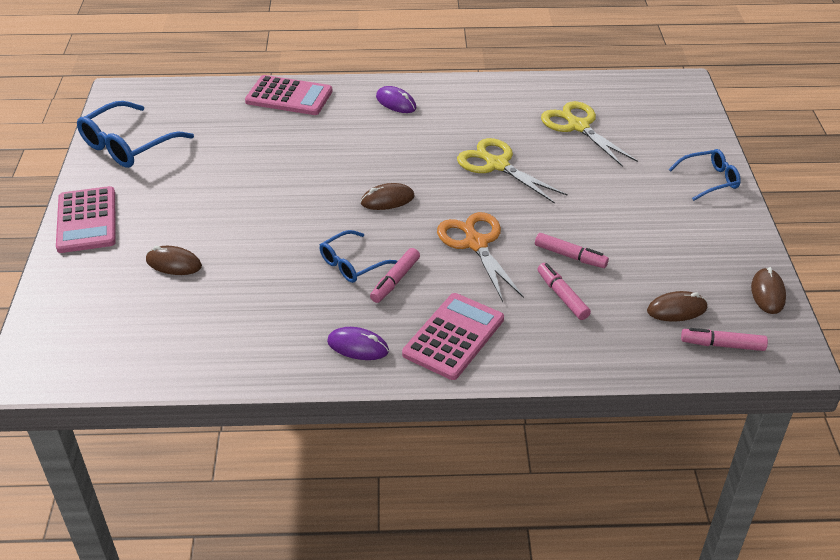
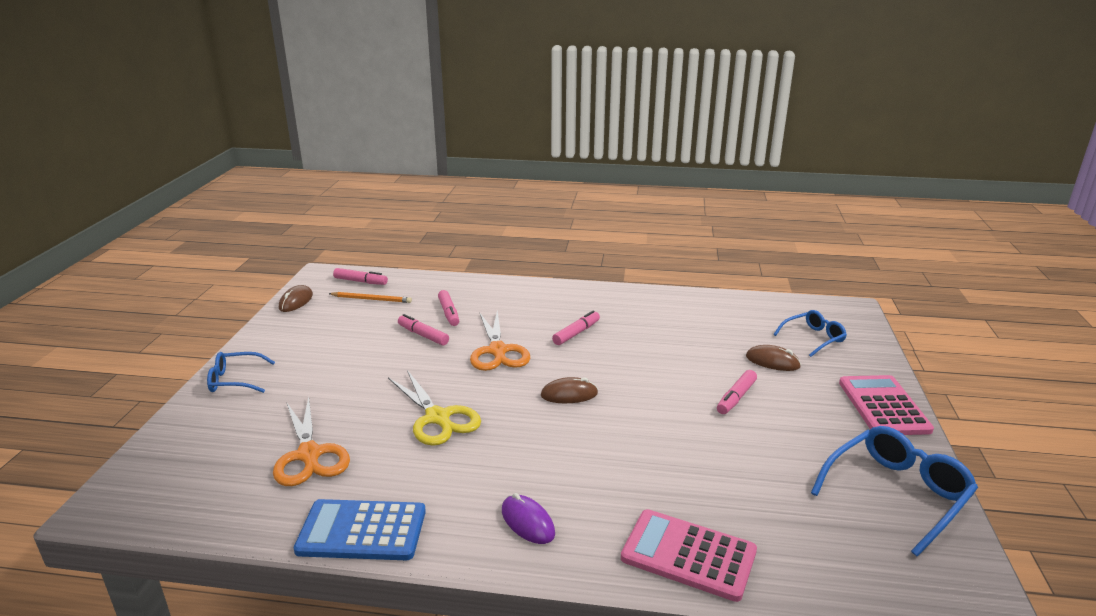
camera: 170 degrees left, 15 degrees down
blue glasses [320,230,398,283] -> blue glasses moved to [773,310,847,357]
purple mouse [327,327,389,360] -> none
pink calculator [402,293,504,380] -> none
yellow scissors [541,101,638,167] -> orange scissors [273,397,350,486]
brown mouse [647,291,707,322] -> orange pencil [328,292,412,303]
none -> blue calculator [294,499,426,560]
none -> pink marker [717,370,757,414]

